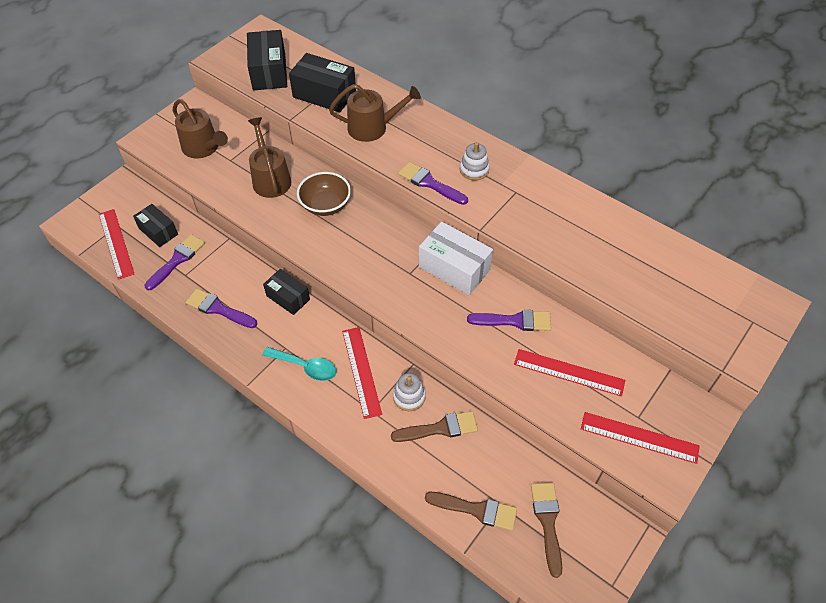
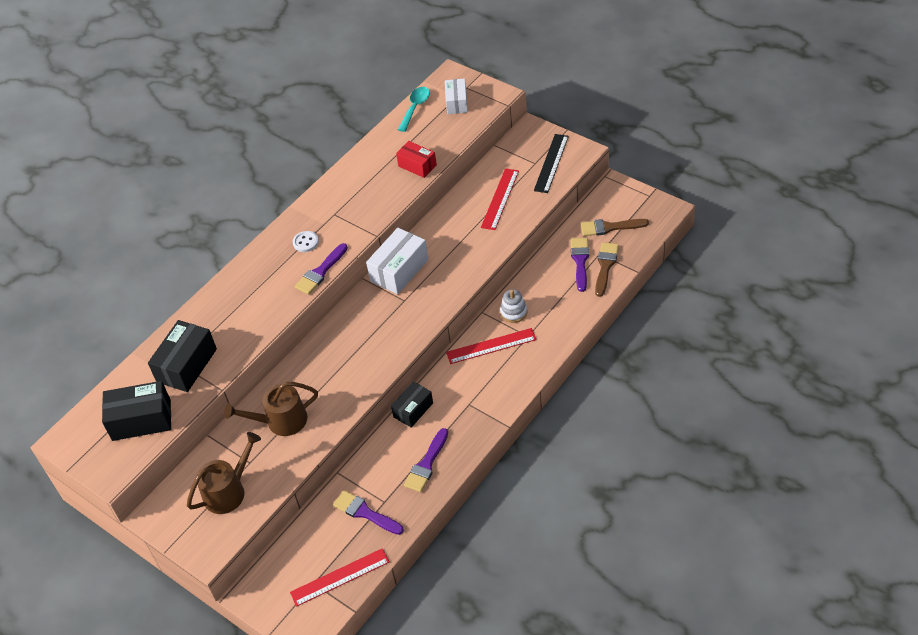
camera: 85 degrees left, 5 degrees down
black box [133,204,178,247] -> none
turquoise spoon [262,347,337,381] -> turquoise spoon moved to [398,87,430,132]
brown bowl [297,172,351,216] -> none
brown watering can [329,84,421,142] -> none
brown brush [391,411,478,442] -> none
white stacking toy [460,142,490,181] -> white button [293,231,319,252]
purple brush [467,310,551,331] -> purple brush moved to [571,238,589,292]
red ruler [581,412,700,464] -> black ruler [534,134,569,193]
none -> red box [396,141,437,178]
none -> white box [445,78,468,114]

